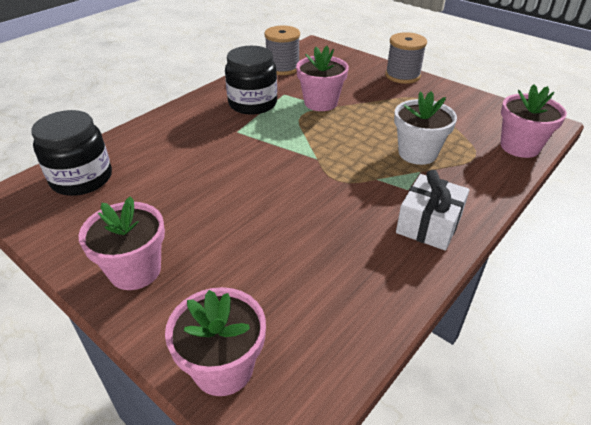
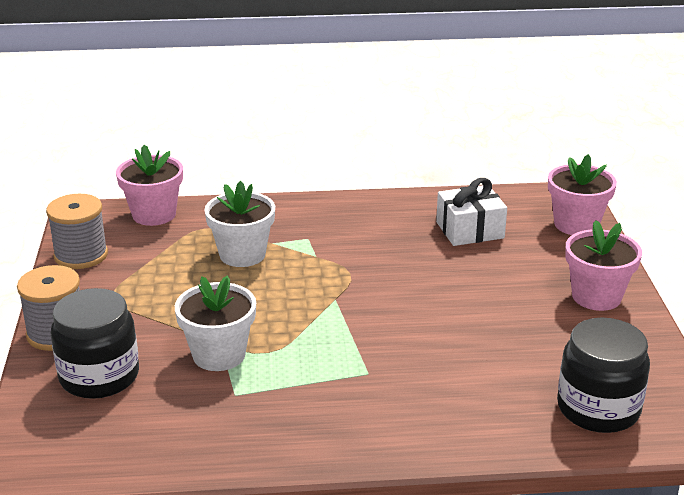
camera: 135 degrees left, 10 degrees down
black jar [225,46,277,115] -> black jar moved to [50,288,139,399]
grey spool [264,25,300,75] -> grey spool moved to [46,194,108,269]
pink flower pot [296,46,349,111] -> white flower pot [175,275,256,371]
white gift [396,170,470,251] -> white gift moved to [436,178,507,246]

